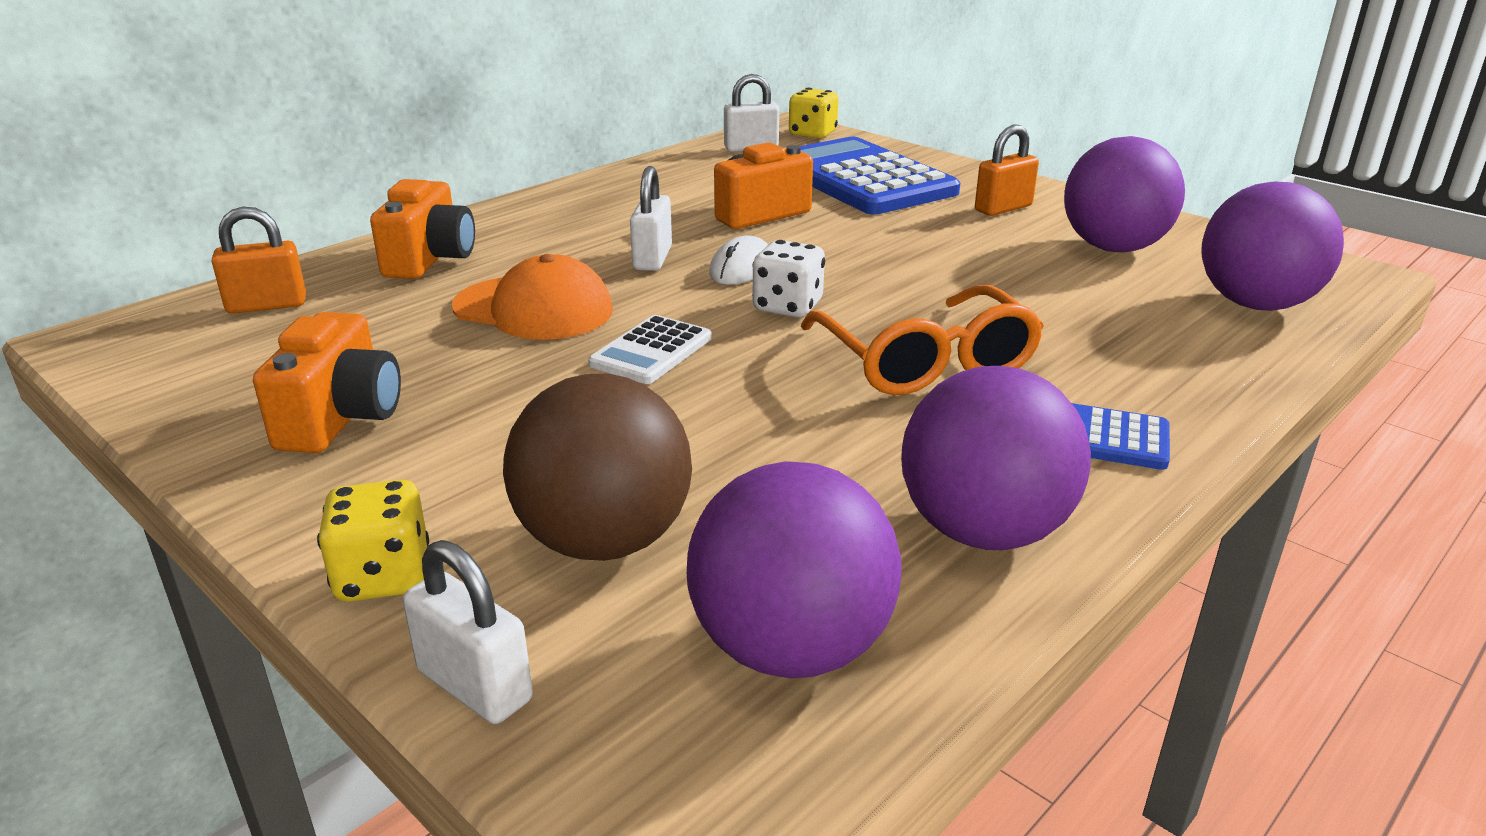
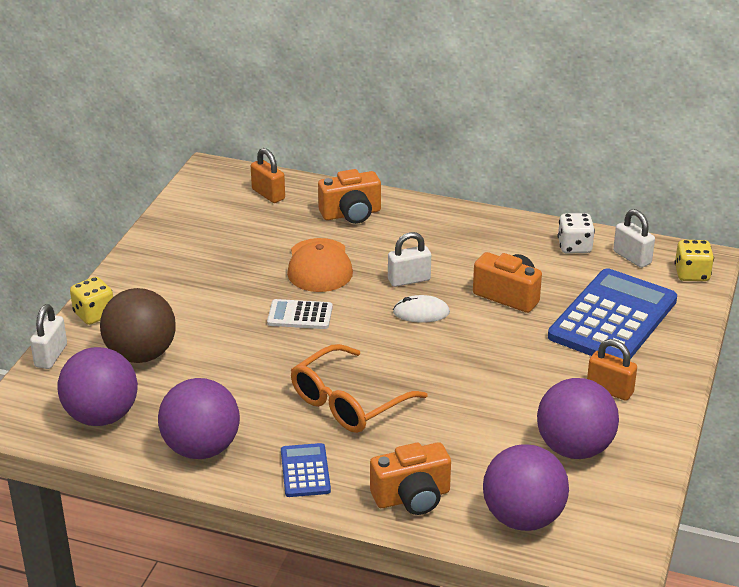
camera: 65 degrees right, 5 degrees up
orange camera [253,312,401,453] -> orange camera moved to [370,442,451,515]
white dice [752,240,825,317] -> white dice moved to [558,213,595,254]

